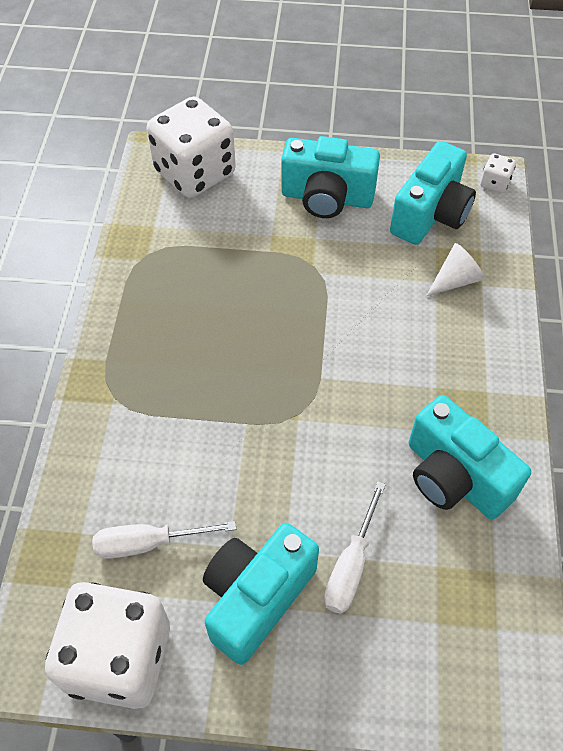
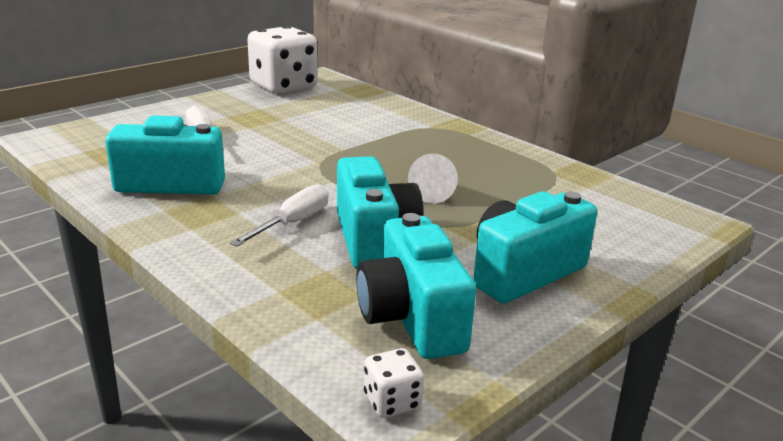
camera: 130 degrees right, 30 degrees down
white screwdriver [92,521,236,559] -> white screwdriver moved to [230,184,328,247]
white dice [146,97,236,198] -> none
turquoise camera [203,523,319,665] -> turquoise camera moved to [337,156,423,269]
white cone [426,243,485,296] -> white cone moved to [408,153,458,204]

